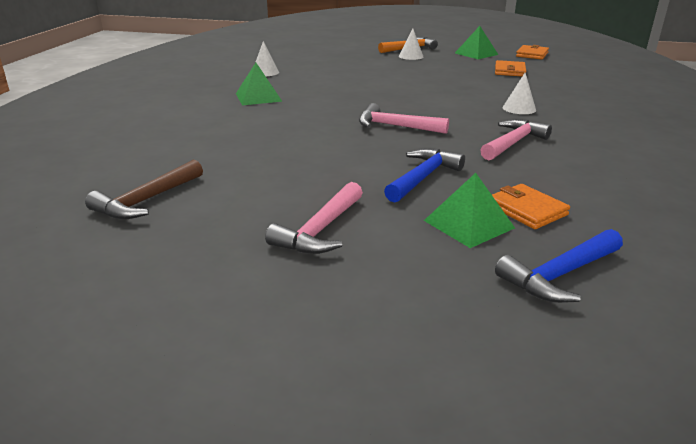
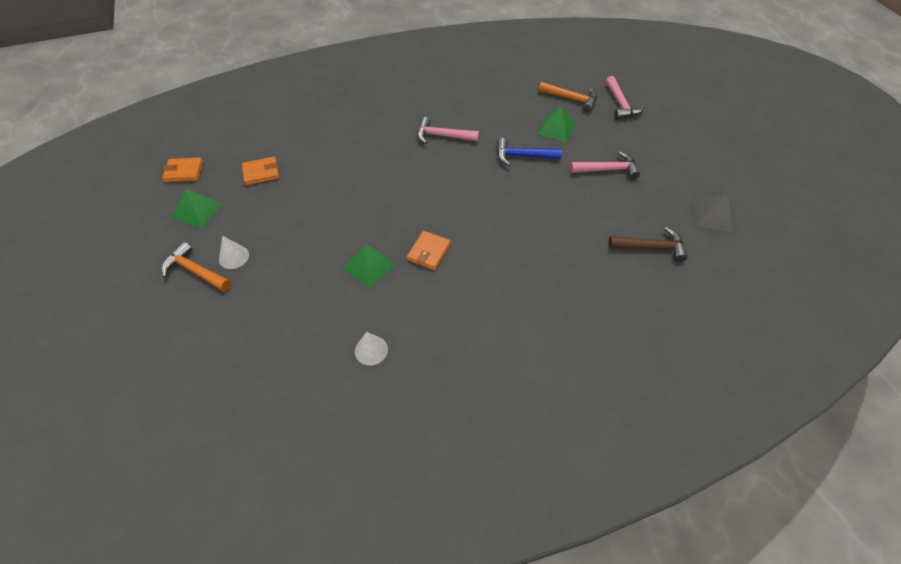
camera: 120 degrees left, 25 degrees up
green pyramid [236,63,282,105] -> green pyramid moved to [343,245,396,288]
pink hammer [359,103,449,134] -> pink hammer moved to [606,76,645,119]
orange wallet [492,184,570,229] -> orange wallet moved to [407,231,451,270]
blue hammer [495,229,623,303] -> orange hammer [539,82,597,112]
white cone [503,72,536,114] -> none
none -> grey pyramid [695,194,733,233]

